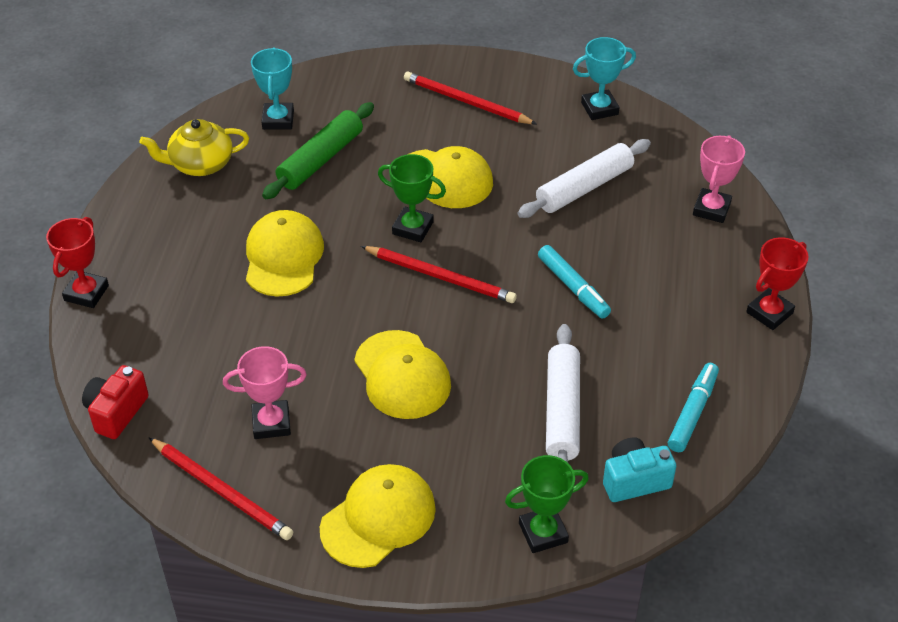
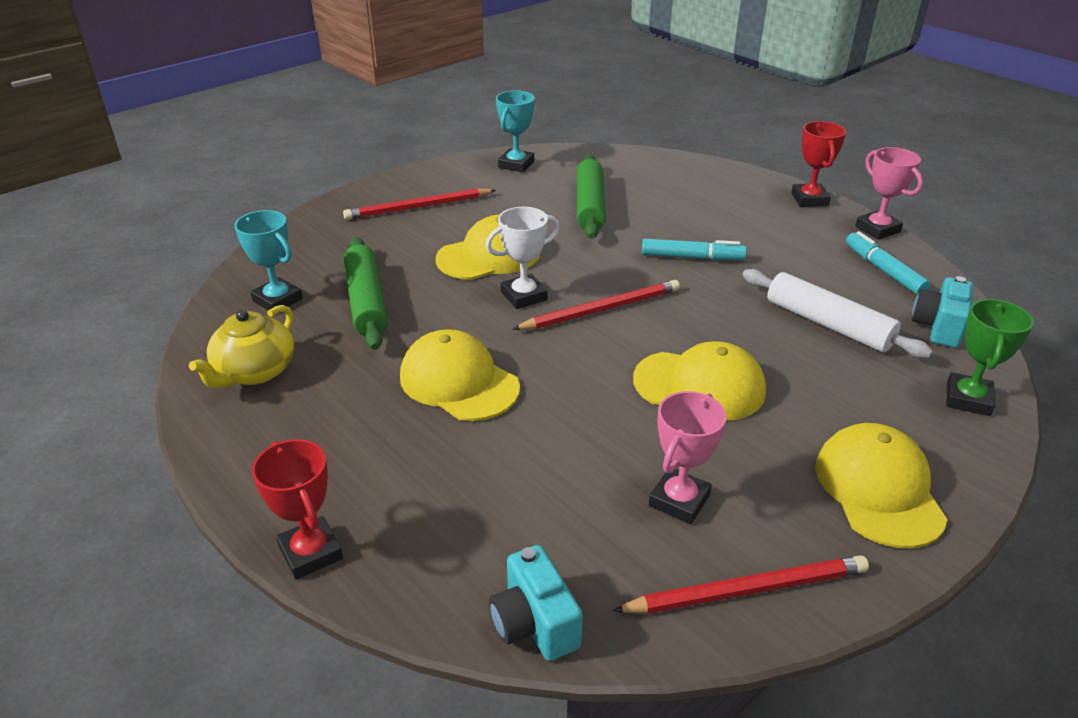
camera: 50 degrees left, 10 degrees down
red camera [82,365,149,439] -> turquoise camera [489,545,583,661]
green trophy [378,154,446,242] -> white trophy [486,207,560,309]
white rolling pin [517,139,651,218] -> green rolling pin [577,155,606,239]
pink trophy [693,135,745,223] -> pink trophy moved to [855,147,923,240]

